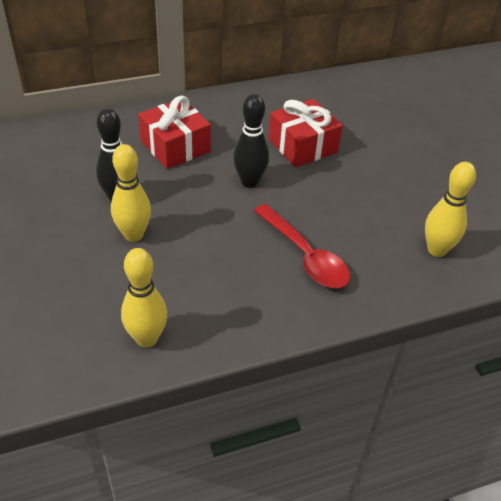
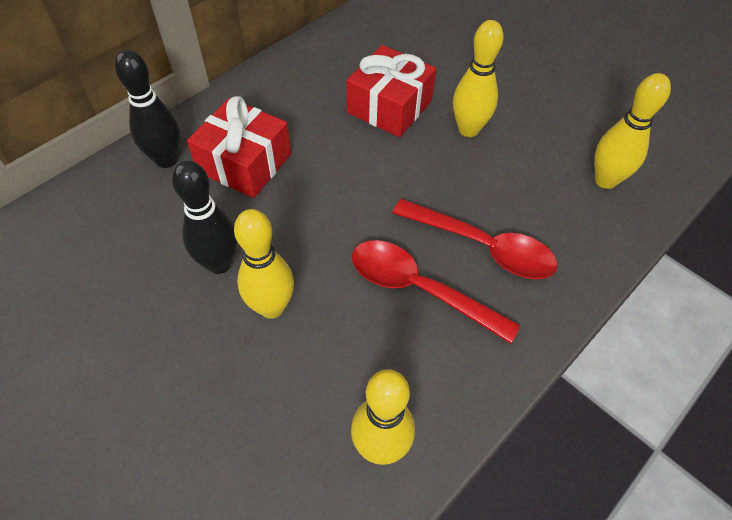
camera: 25 degrees left, 10 degrees up
black bowling pin [233,94,269,188] -> black bowling pin moved to [115,50,180,168]
none -> red spoon [352,240,520,344]
none -> yellow bowling pin [453,20,504,137]

